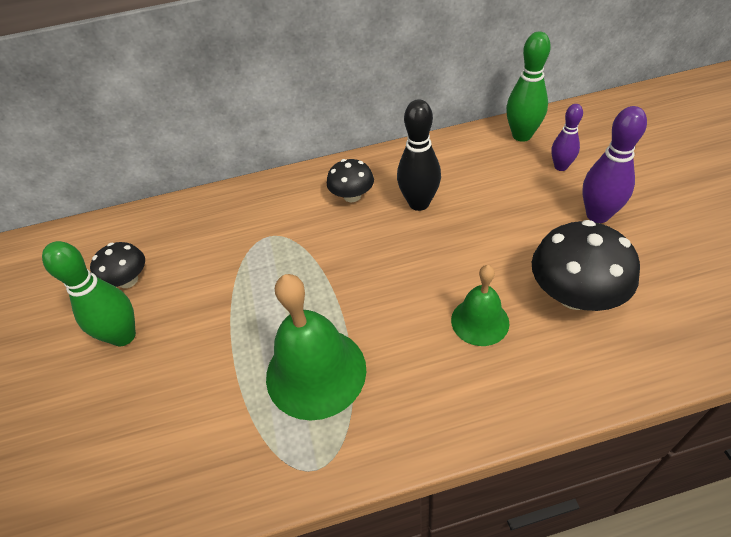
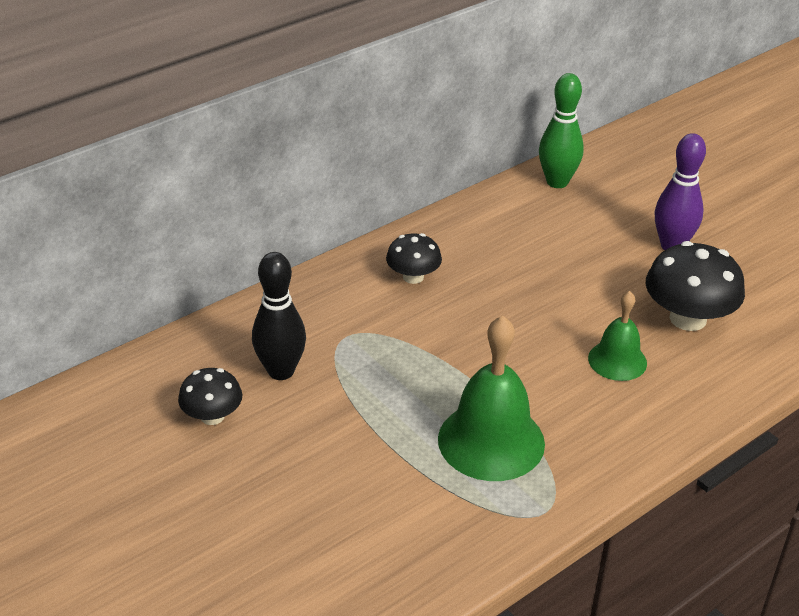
camera: 30 degrees left, 10 degrees down
green bowling pin [42,241,136,346] -> none
black bowling pin [397,99,441,211] -> black bowling pin moved to [252,252,306,380]
purple bowling pin [551,104,583,171] -> none

